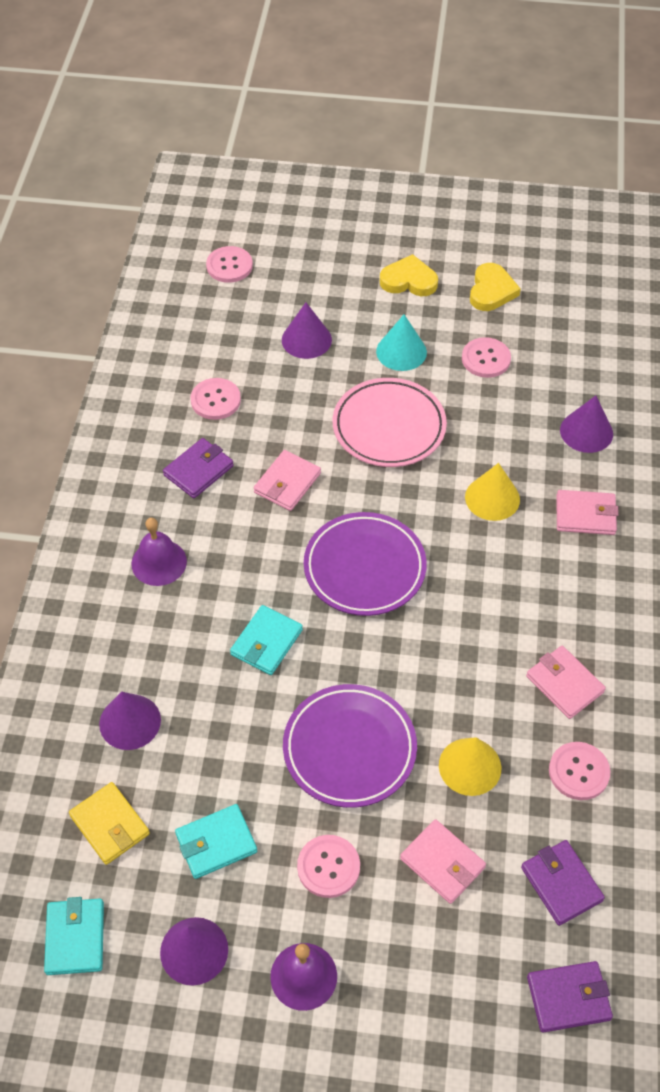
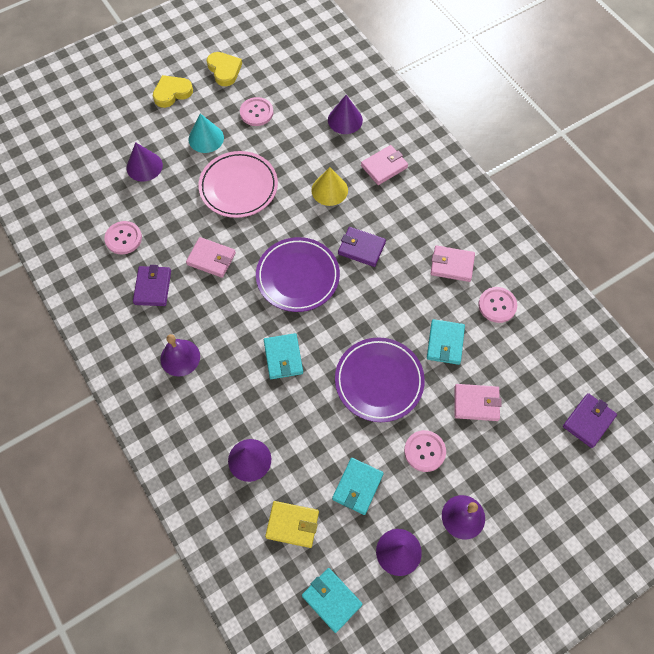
camera: 40 degrees left, 10 degrees up
pink button [206,246,253,283] -> none
pink wallet [254,450,321,511] -> pink wallet turned 60 degrees counterclockwise [186,237,236,278]
yellow cone [439,737,501,796] -> turquoise wallet [427,319,465,365]
purple wallet [521,840,605,926] -> purple wallet moved to [338,227,386,267]

